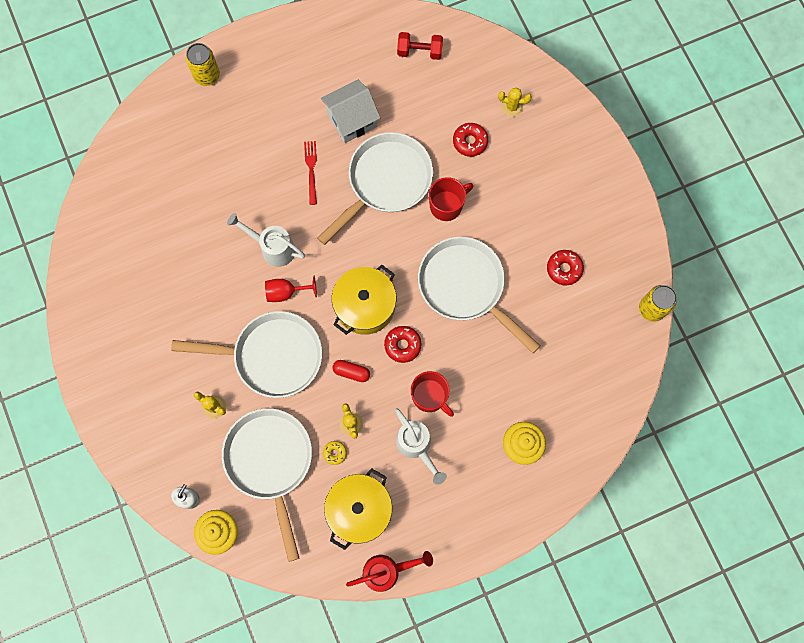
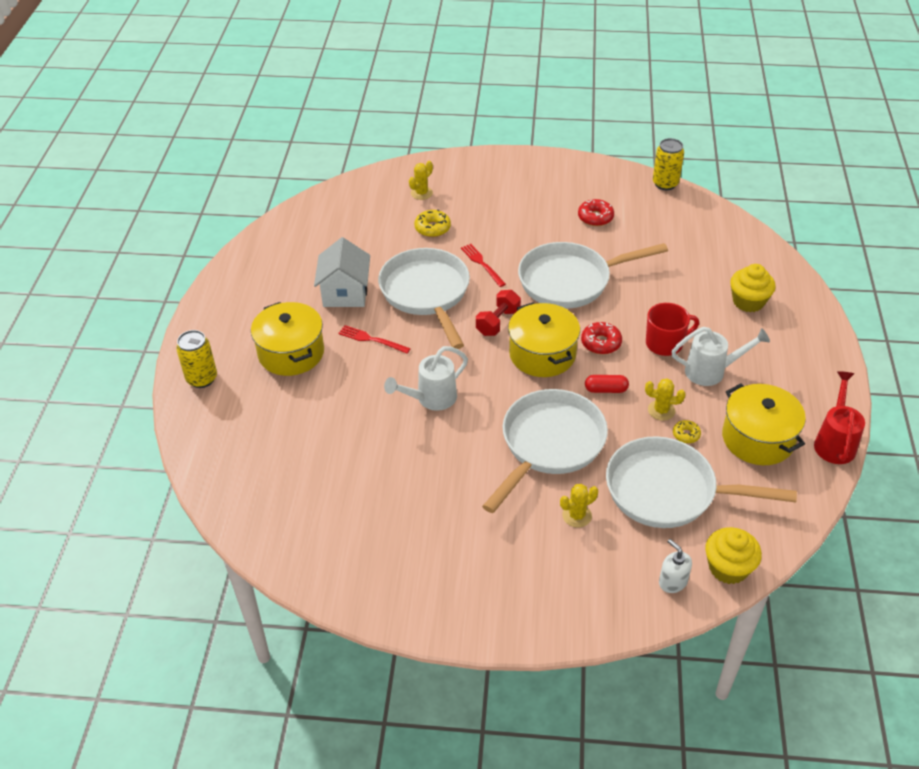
camera: 60 degrees left, 30 degrees down
red goblet [265,276,317,302] -> none
red capsule [332,360,370,382] -> red capsule turned 45 degrees clockwise [585,375,629,393]
red dumbbell [397,32,443,60] -> red dumbbell moved to [476,290,521,336]
red mug [429,177,473,221] -> red fork [461,244,506,287]
red donut [453,123,488,157] -> yellow donut [414,209,451,237]
none -> yellow pot [251,302,324,376]

